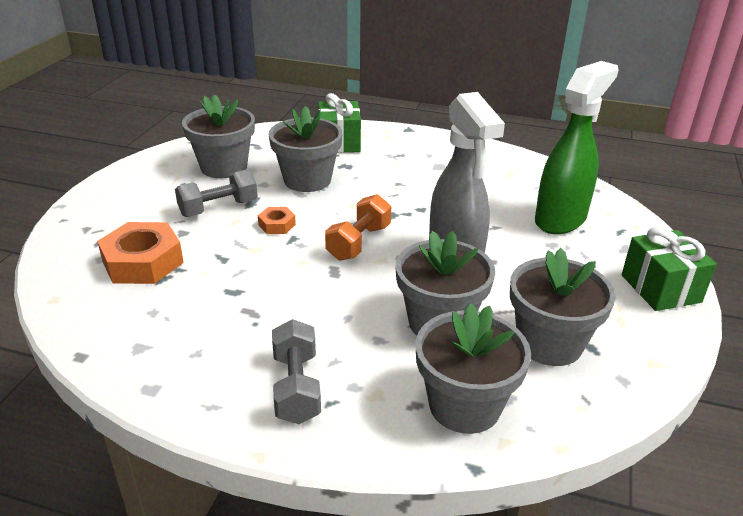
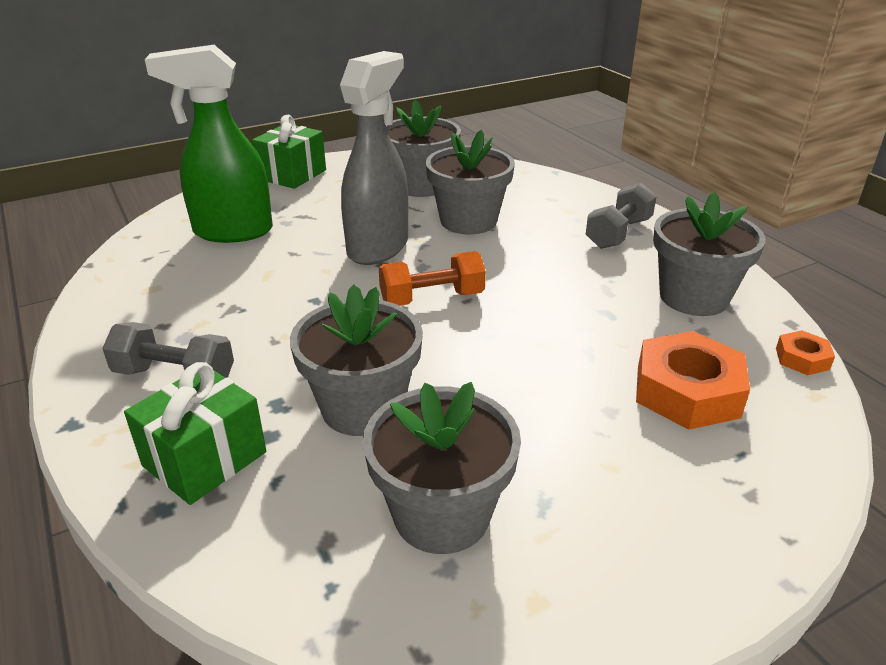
camera: 135 degrees left, 0 degrees up
grey dumbbell [175,169,258,217] -> grey dumbbell moved to [102,322,234,378]
orange nut [258,207,296,234] -> orange nut moved to [776,330,835,375]
grey flower pot [416,303,531,434] -> grey flower pot moved to [653,191,766,316]

